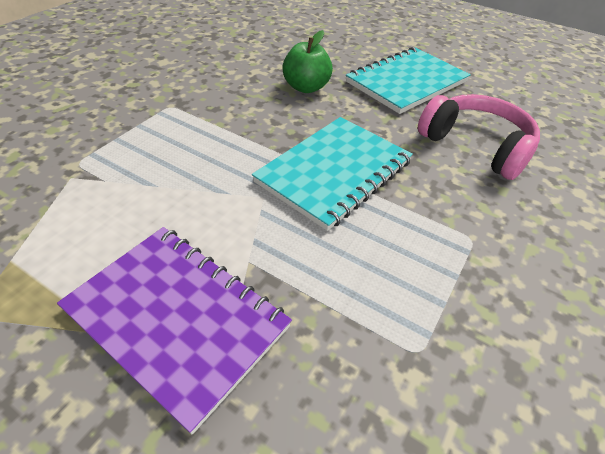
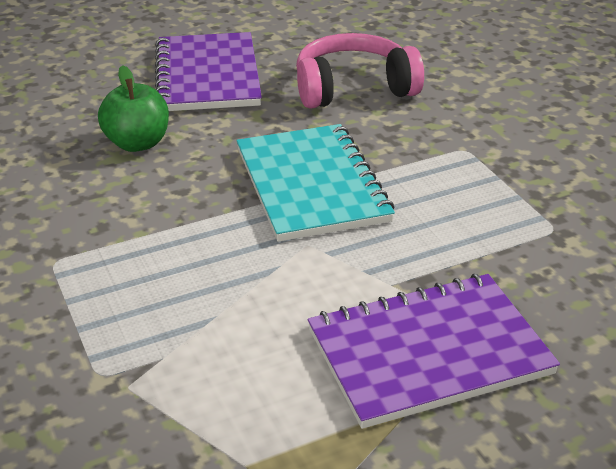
camera: 55 degrees left, 10 degrees down
turquoise notebook [346,47,471,114] -> purple notebook [155,32,262,111]

